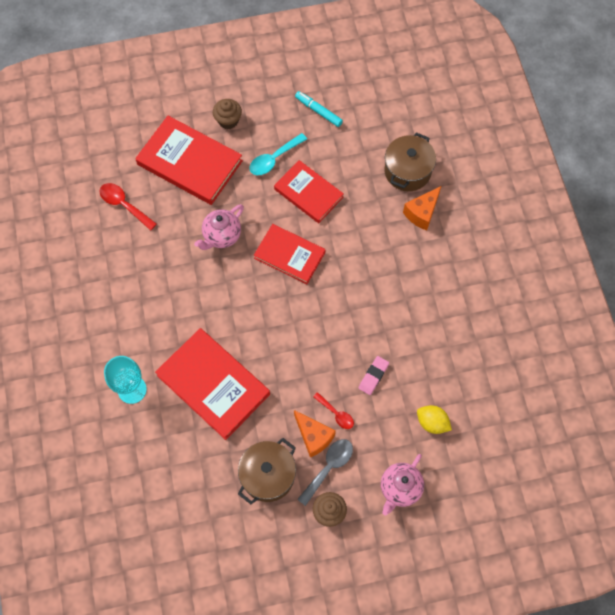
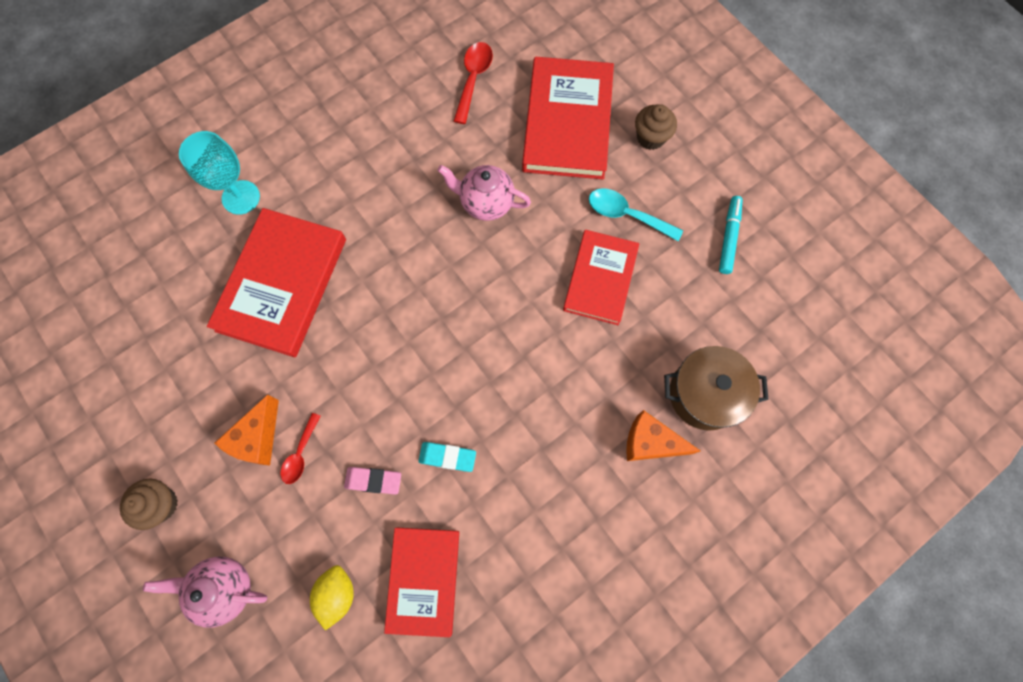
camera: 65 degrees right, 5 degrees up
brown pot [238,438,296,504] -> none
red book [254,224,325,284] -> red book moved to [384,528,459,637]
grey spoon [297,439,353,506] -> none
none -> turquoise eraser [418,442,476,472]

